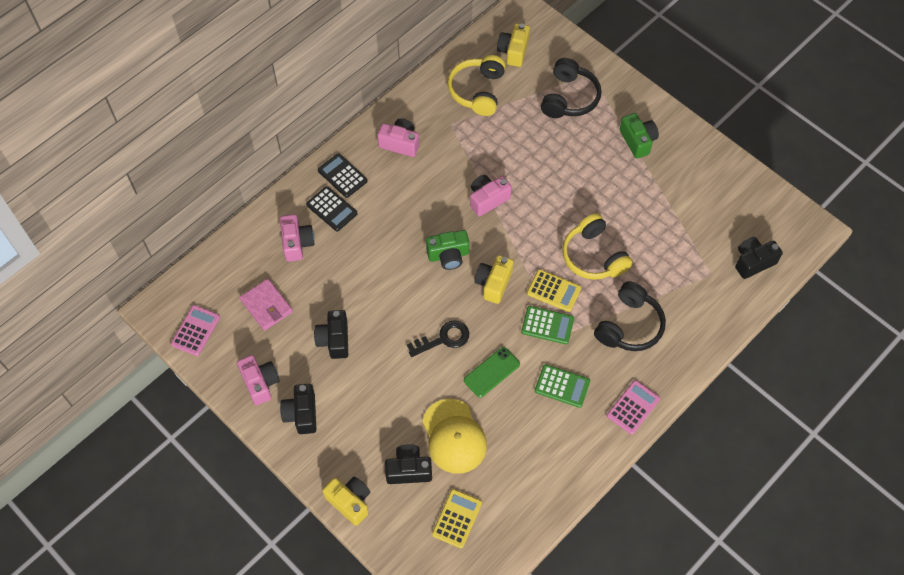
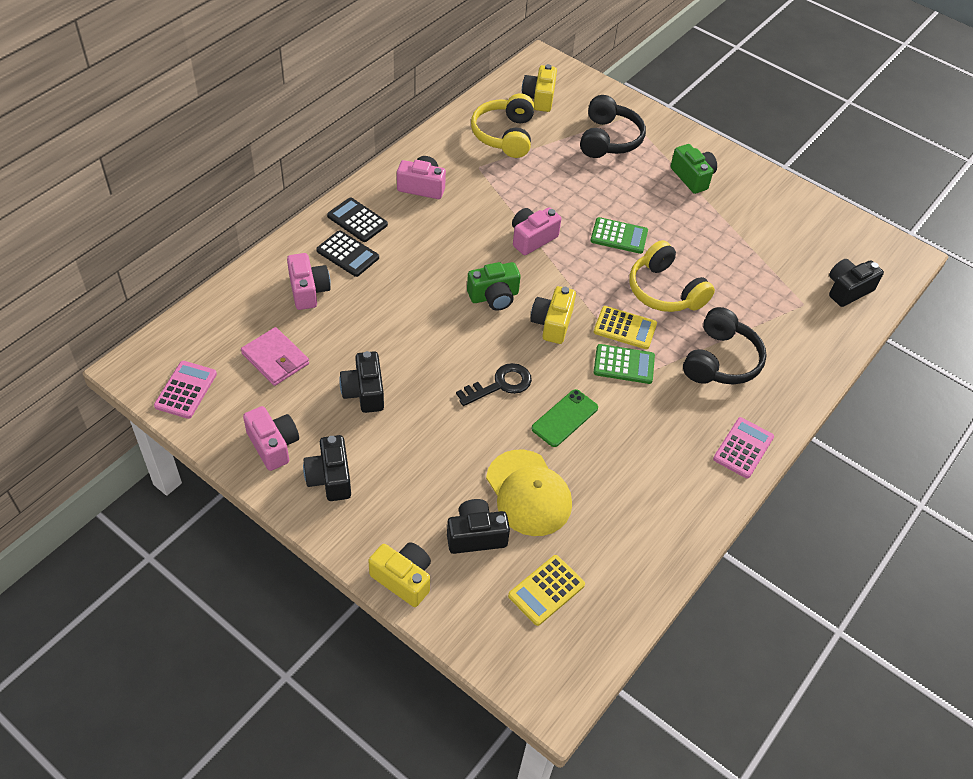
camera: 10 degrees left, 10 degrees down
yellow calculator [432,489,482,548] -> yellow calculator turned 150 degrees counterclockwise [508,555,585,626]
green calculator [535,364,590,408] -> green calculator moved to [590,217,648,254]

